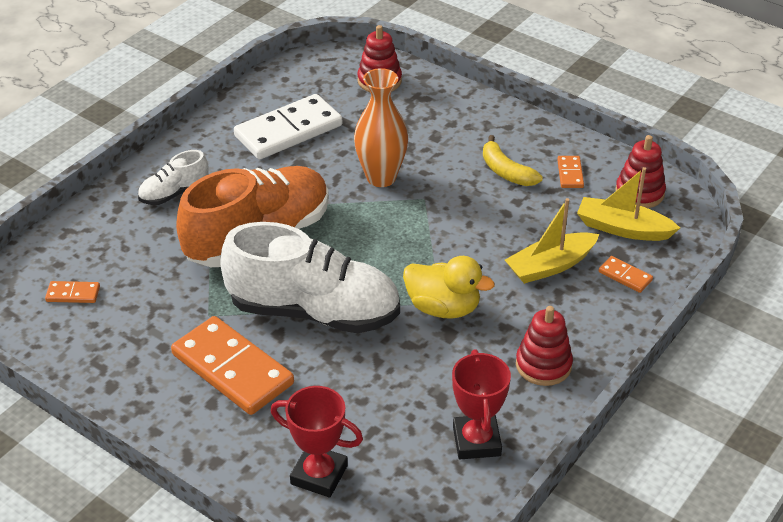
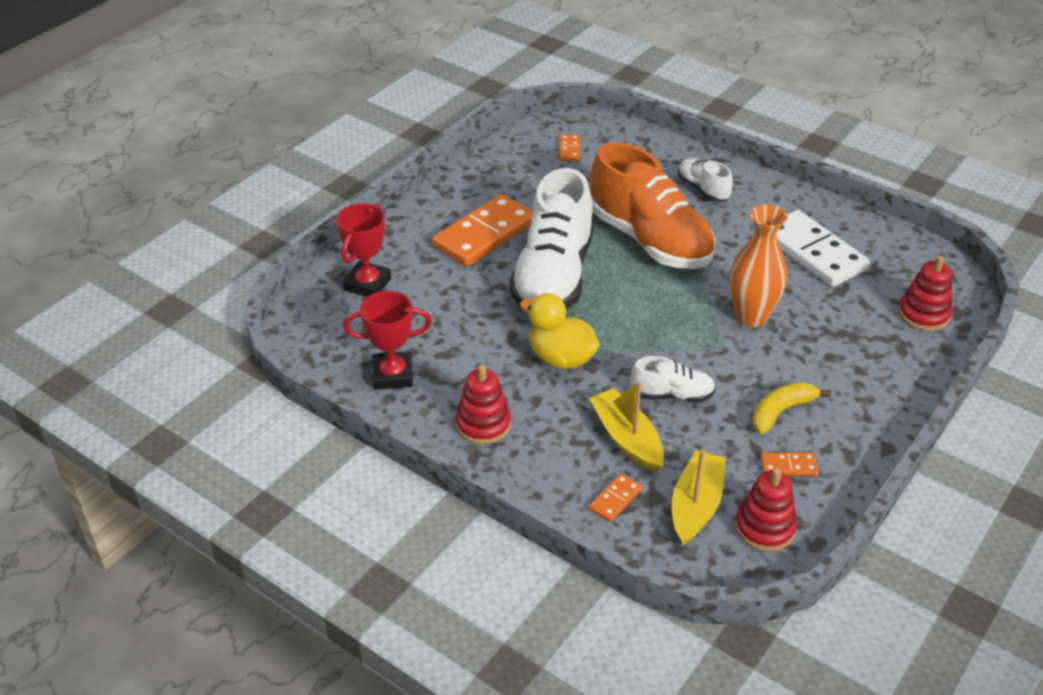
camera: 90 degrees right, 0 degrees up
yellow duck [403,256,495,319] -> yellow duck turned 105 degrees clockwise [520,293,600,369]
none -> white shoe [630,356,716,403]

